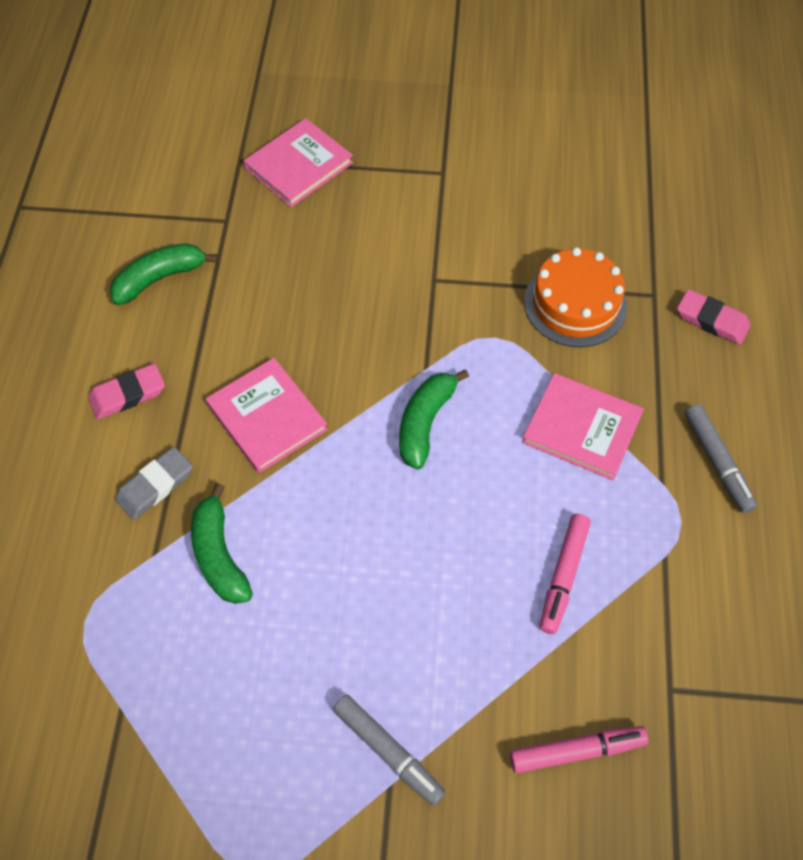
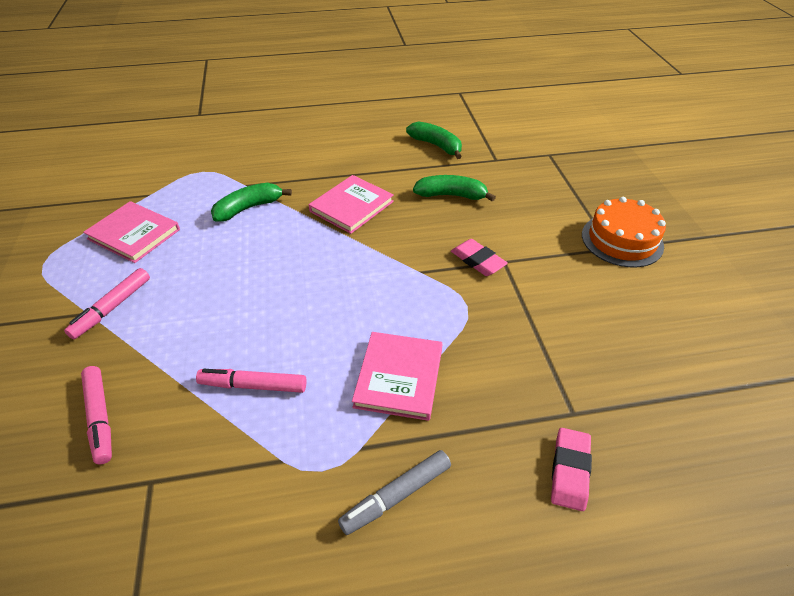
camera: 75 degrees right, 15 degrees down
pink eraser [88,363,165,420] -> pink eraser moved to [451,239,508,276]
grey eraser [115,447,193,520] -> none
pink book [244,118,353,207] -> pink book moved to [83,201,180,263]
grey marker [333,694,445,806] -> pink marker [64,268,150,339]
green banana [399,369,469,470] -> green banana moved to [413,175,496,202]
orange cake [524,247,627,347] -> orange cake moved to [582,197,666,267]

